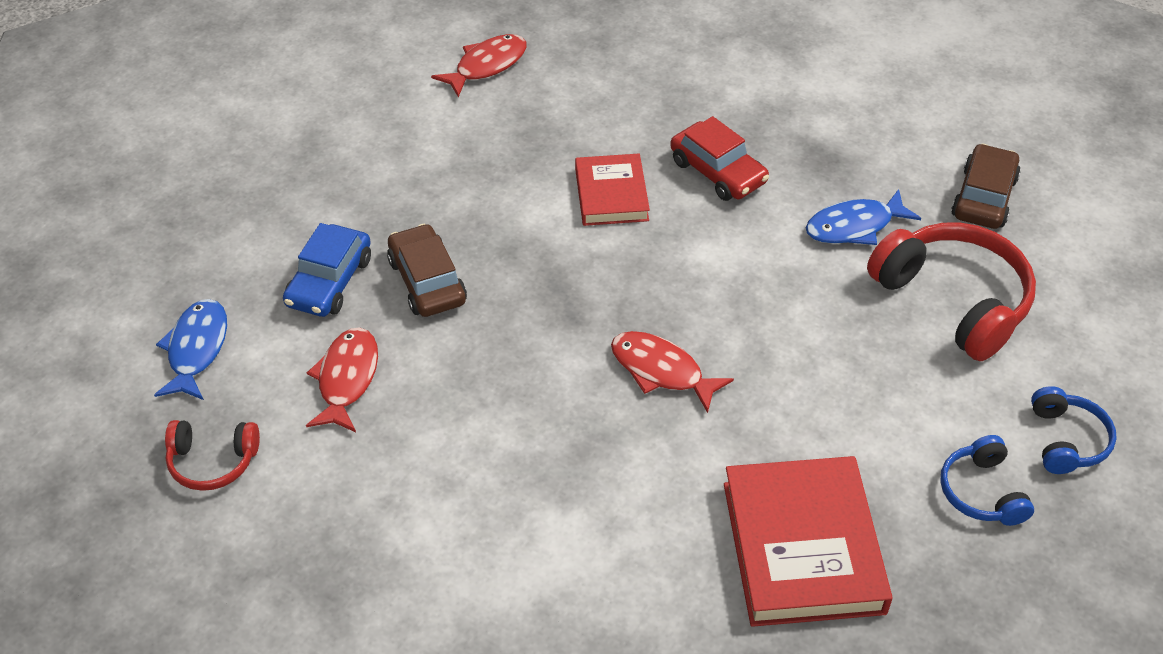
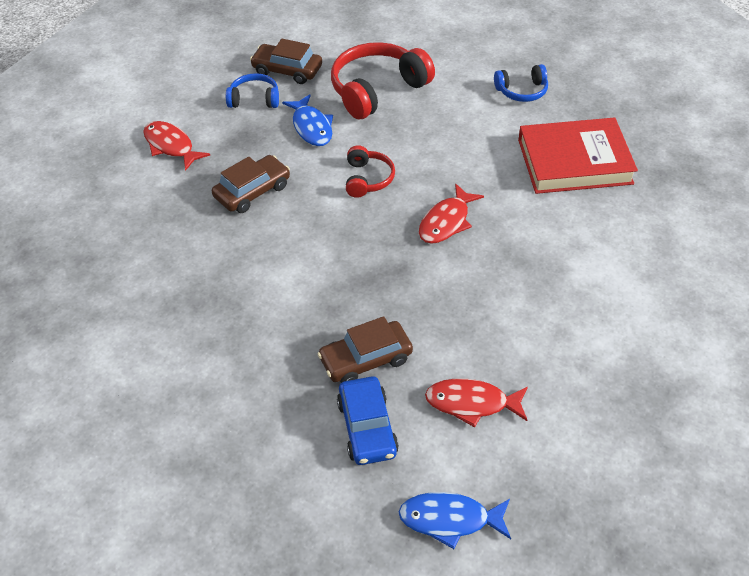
camera: 90 degrees left, 0 degrees up
red headphones [165,420,260,491] -> red headphones moved to [346,145,395,198]
blue car [283,223,371,317] -> blue car turned 60 degrees clockwise [337,376,399,465]
red fish [431,34,527,98] -> red fish moved to [143,121,210,171]
red book [575,154,650,226] -> none
red car [670,116,769,201] -> brown car [212,155,290,213]
blue headphones [1031,386,1117,474] -> blue headphones moved to [226,73,279,108]

